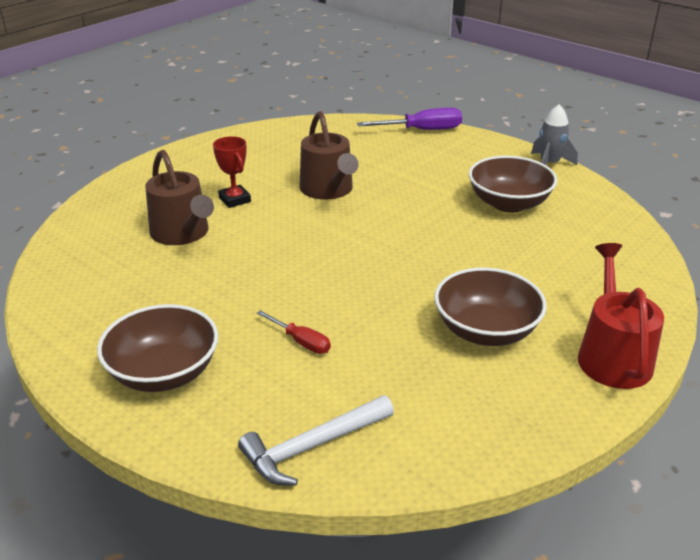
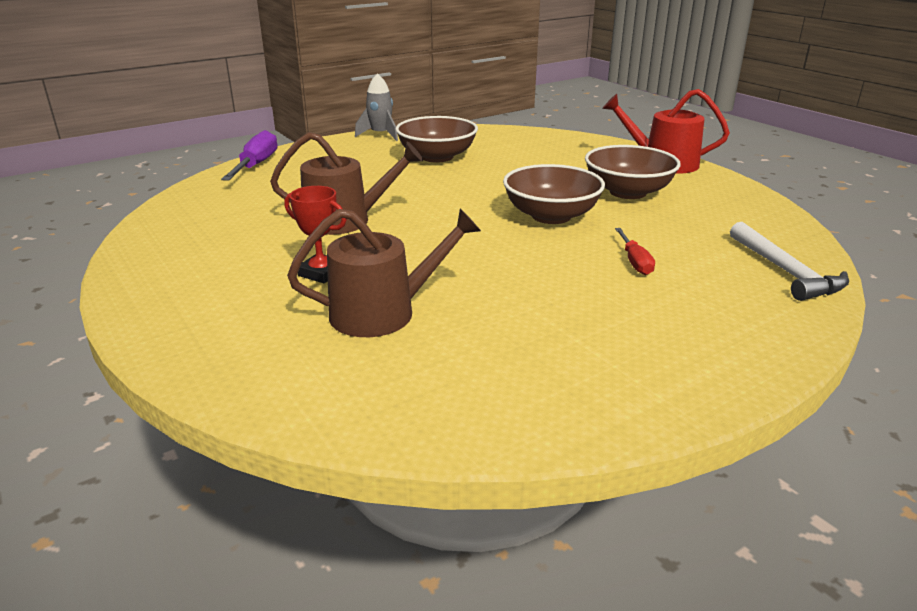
camera: 75 degrees left, 5 degrees down
brown bowl [97,304,218,392] -> brown bowl moved to [503,164,605,224]
red trophy [213,136,251,208] -> red trophy turned 45 degrees clockwise [284,186,347,283]
red screwdriver [257,310,331,354] -> red screwdriver turned 120 degrees clockwise [615,228,655,275]

